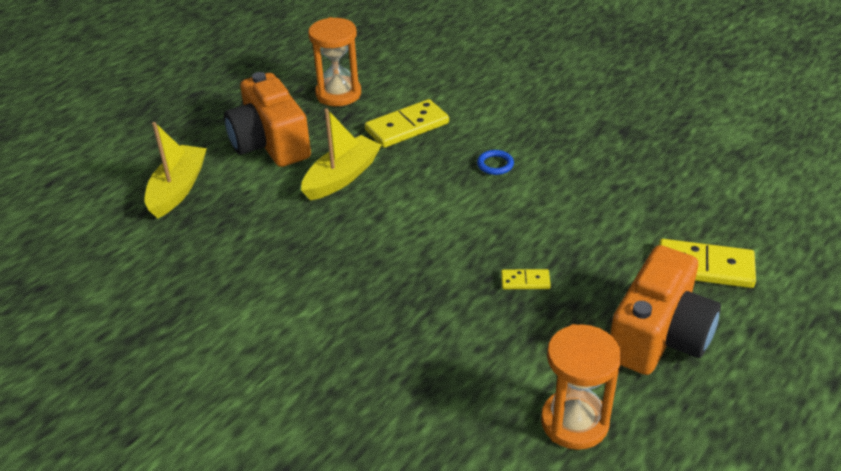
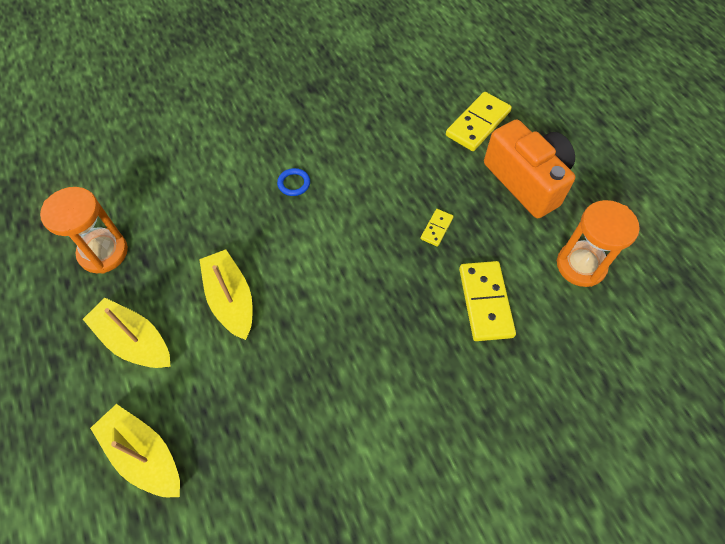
camera: 65 degrees left, 20 degrees up
orange camera [224,72,311,167] -> yellow boat [83,297,171,368]
yellow domino [365,99,449,148] -> yellow domino moved to [459,261,516,341]

